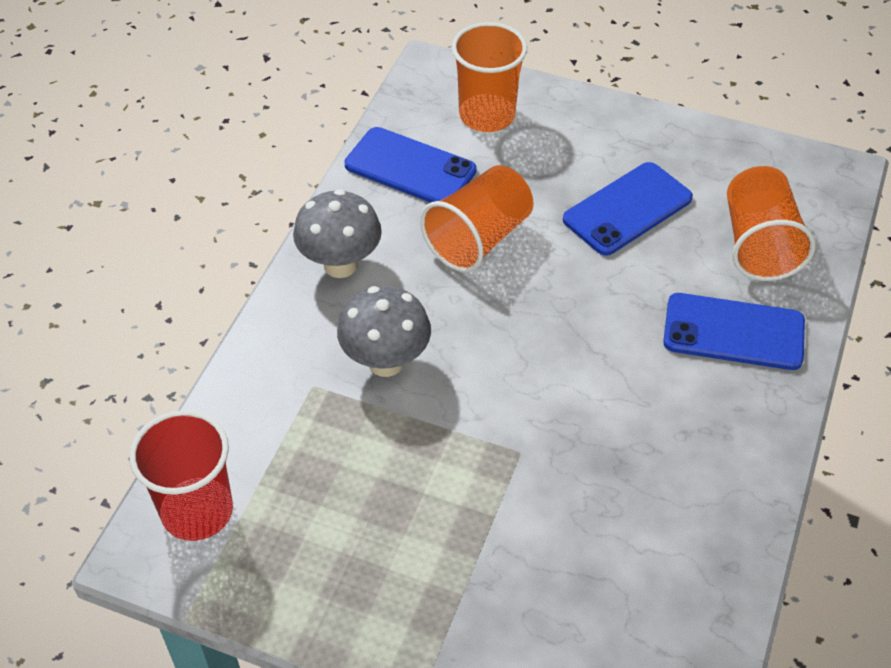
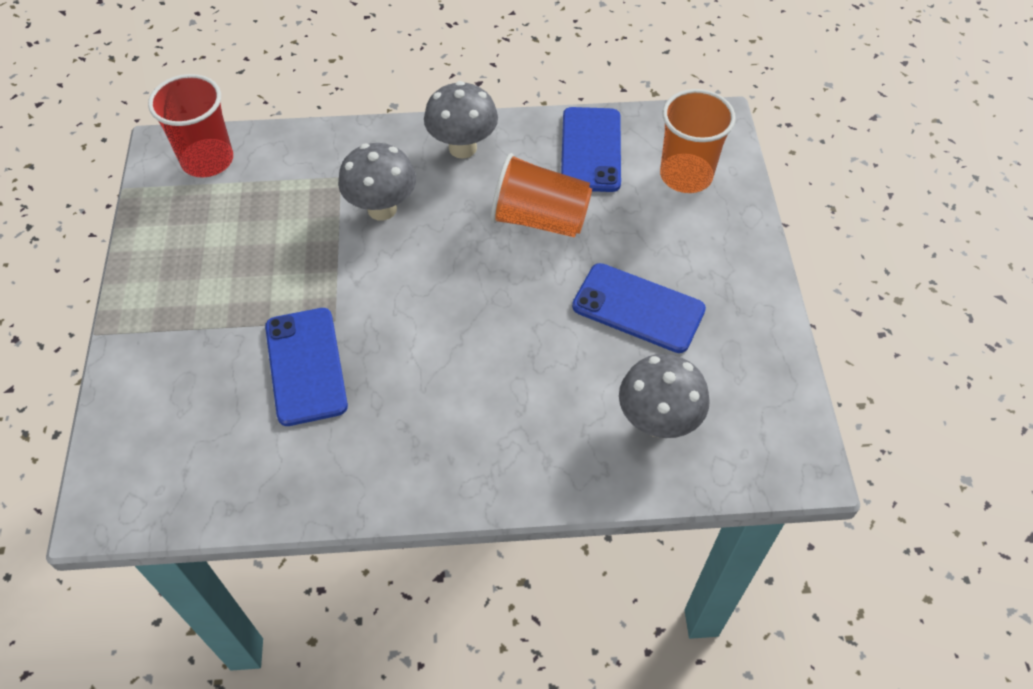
camera: 65 degrees right, 5 degrees up
blue phone [663,293,805,370] -> blue phone moved to [265,308,348,426]
orange cup [727,166,816,281] -> grey mushroom [619,354,710,438]

